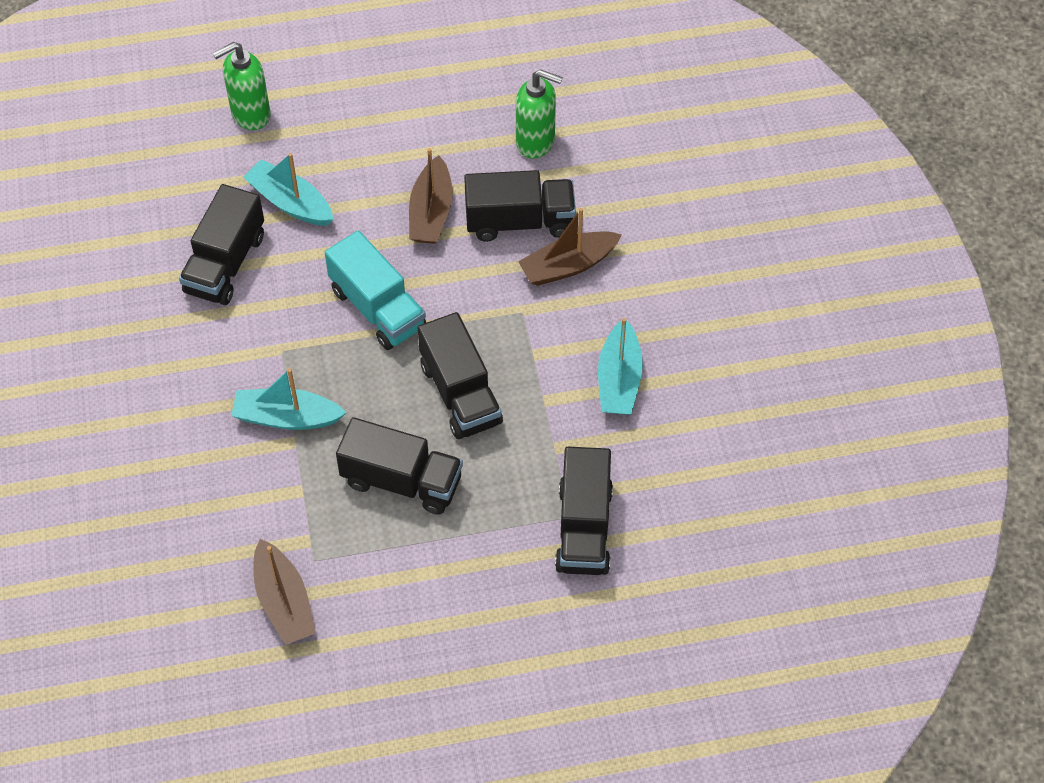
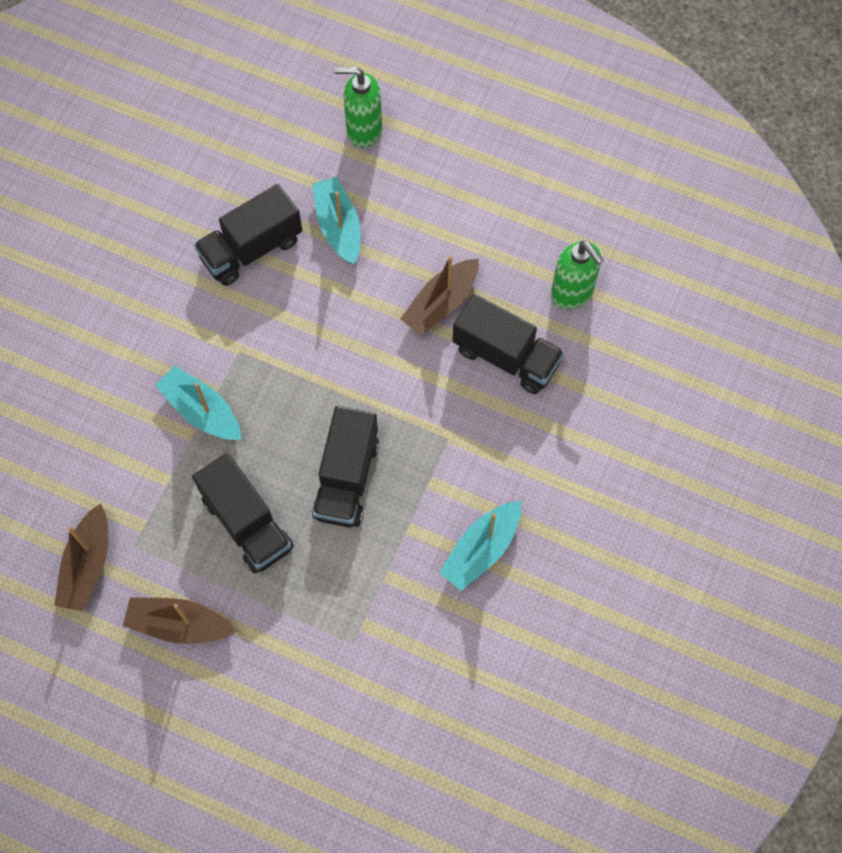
camera: 35 degrees right, 10 degrees up
turquoise truck [325,230,426,350] -> none
brown boat [518,208,622,286] -> brown boat moved to [123,597,236,644]
black truck [555,447,613,575] -> none

